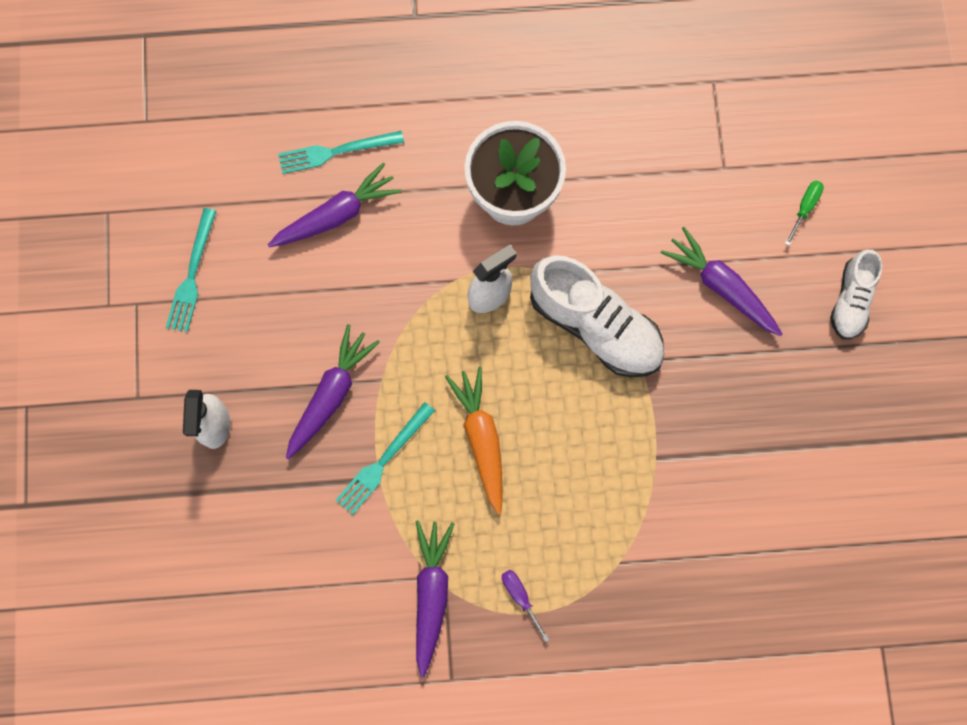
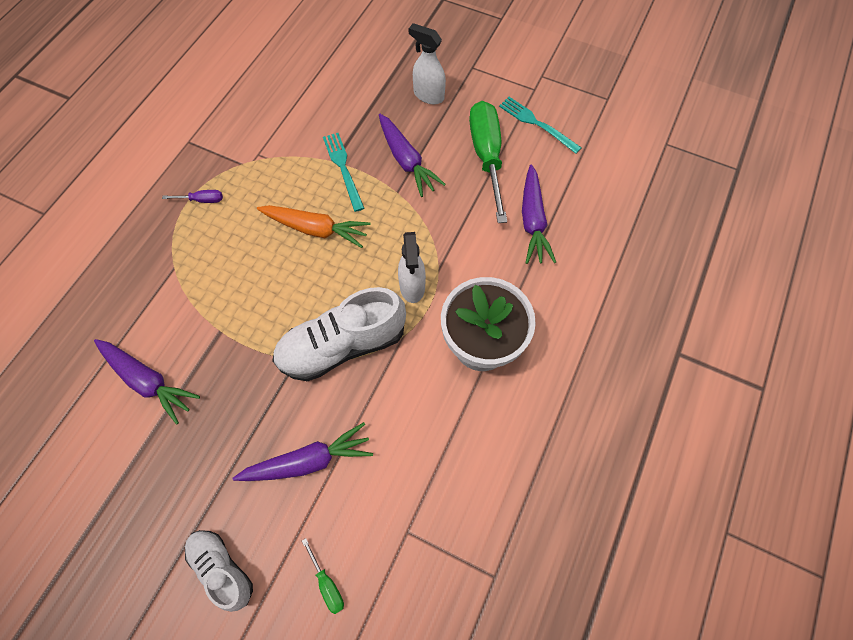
camera: 120 degrees right, 10 degrees down
turquoise fork [278,131,404,174] -> none
purple carrot [416,520,454,677] -> purple carrot moved to [94,339,200,424]
none -> green screwdriver [469,101,507,223]

